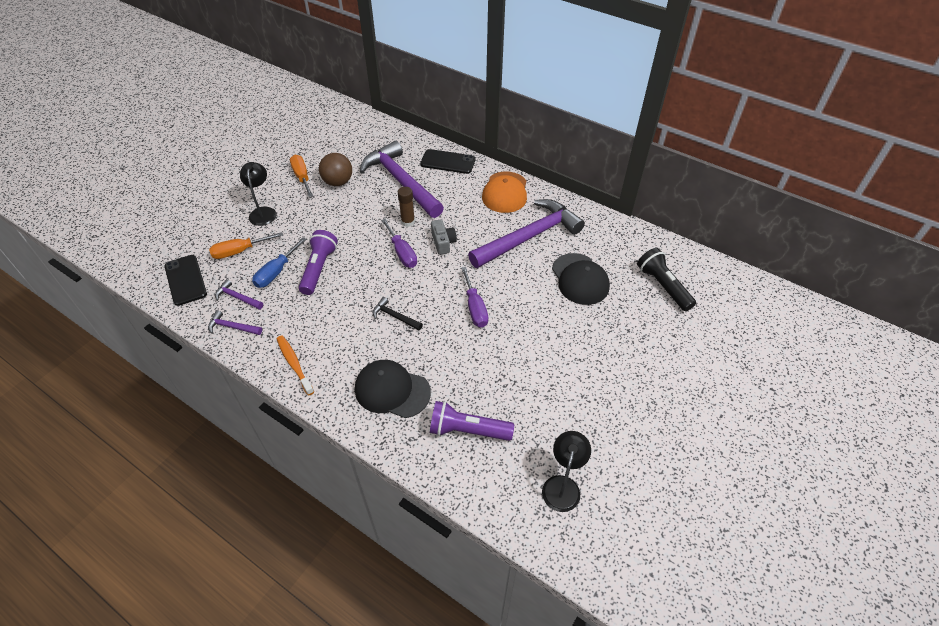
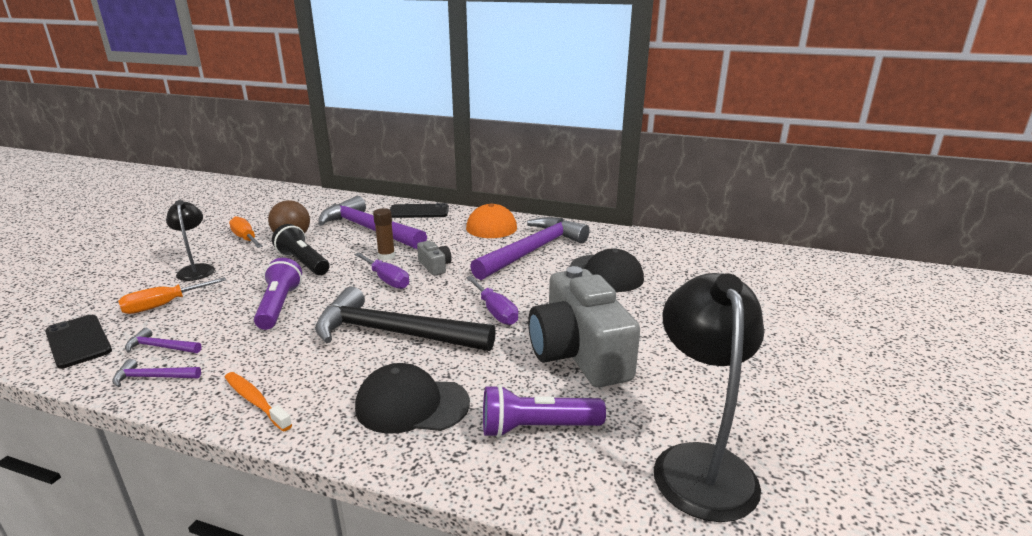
camera: 15 degrees left, 25 degrees down
blue screwdriver [252,237,307,288] -> none
black hammer [373,297,423,330] -> black hammer [315,287,496,351], size x2.47
black lamp [542,431,591,512] -> black lamp [654,273,764,522], size x1.75
black flashlight [637,248,696,311] -> black flashlight moved to [272,224,329,275]
none -> grey camera [528,266,640,387]

